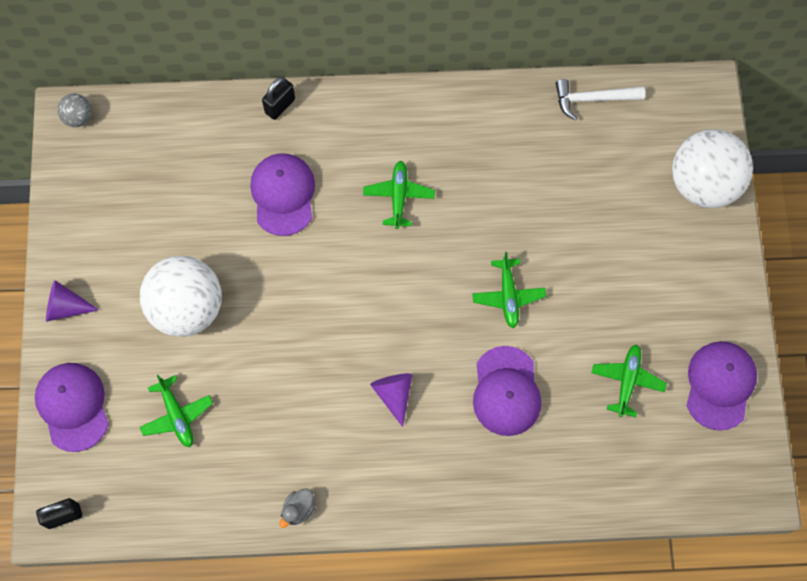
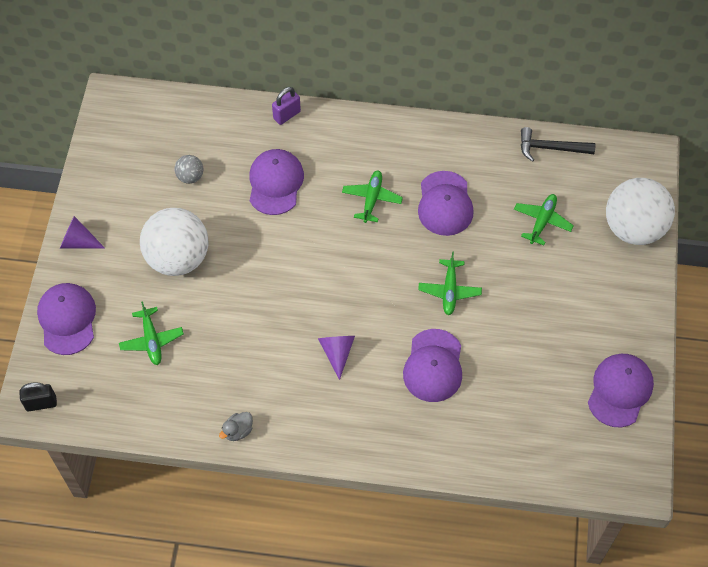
camera: 10 degrees right, 10 degrees down
grey ball [57,94,92,127] -> grey ball moved to [174,155,203,184]
black padlock [262,77,295,120] -> purple padlock [272,87,301,125]
white hammer [556,79,645,120] -> black hammer [521,127,595,162]
green plane [591,344,667,417] -> green plane moved to [514,194,574,246]
none -> purple cap [418,171,474,236]

